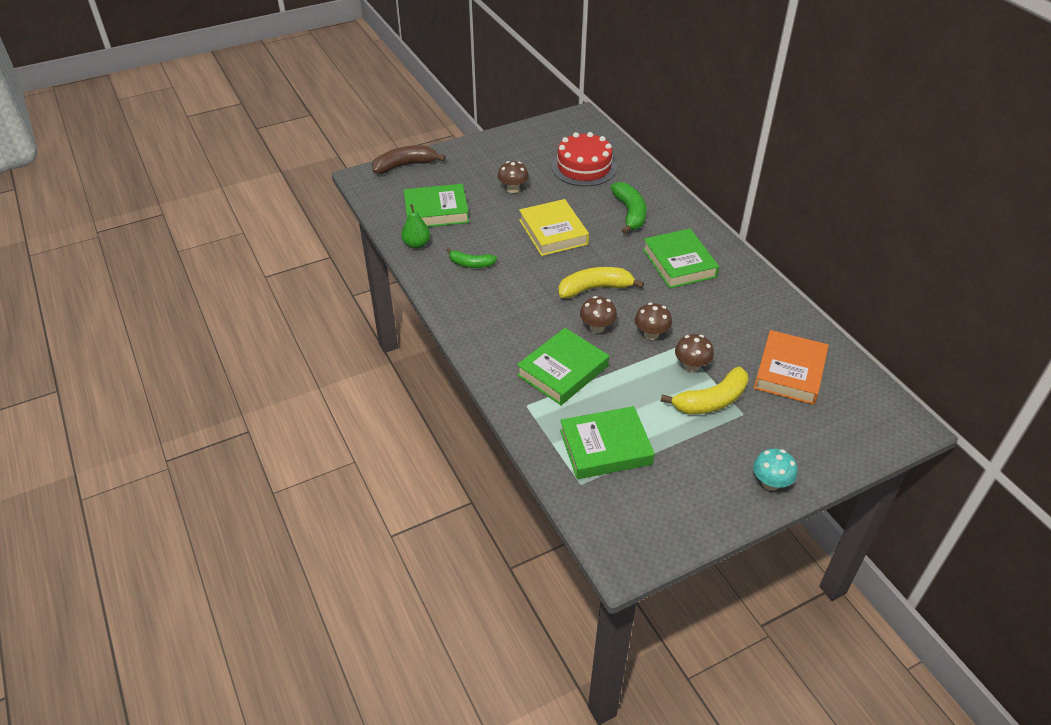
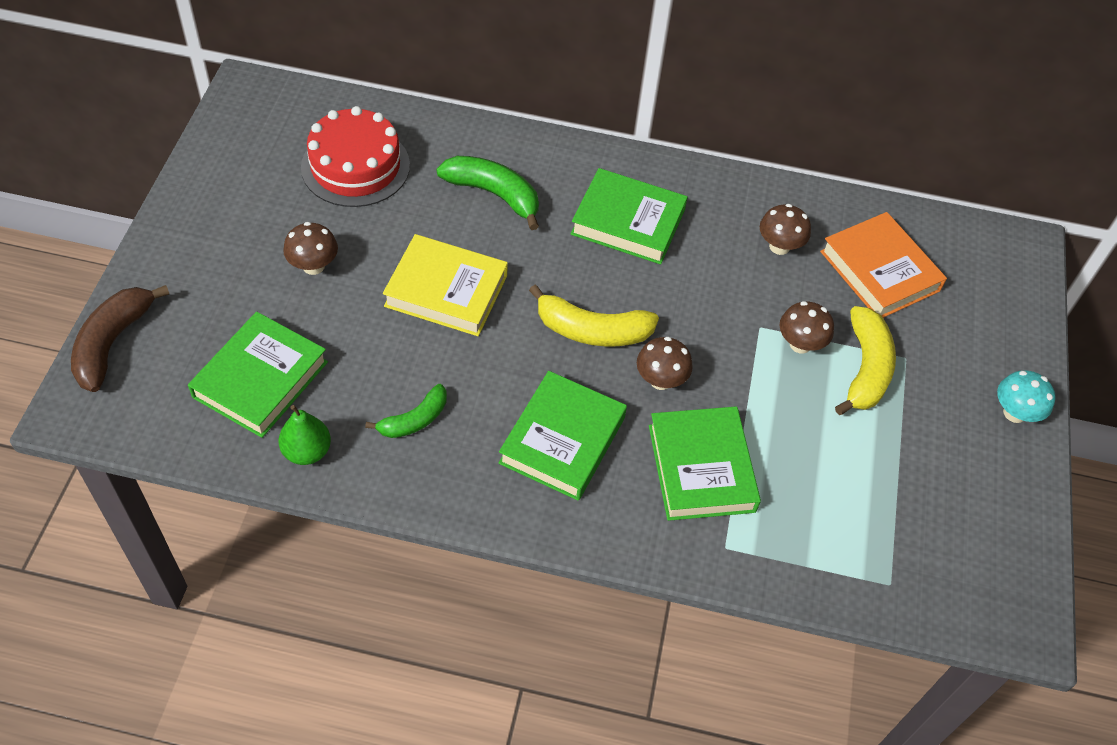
camera: 55 degrees left, 10 degrees up
yellow banana [558,267,644,298] -> yellow banana turned 105 degrees counterclockwise [529,284,659,347]
green book [560,406,655,479] -> green book moved to [499,371,627,501]
brown mushroom [635,303,672,340] -> brown mushroom moved to [760,204,811,255]

